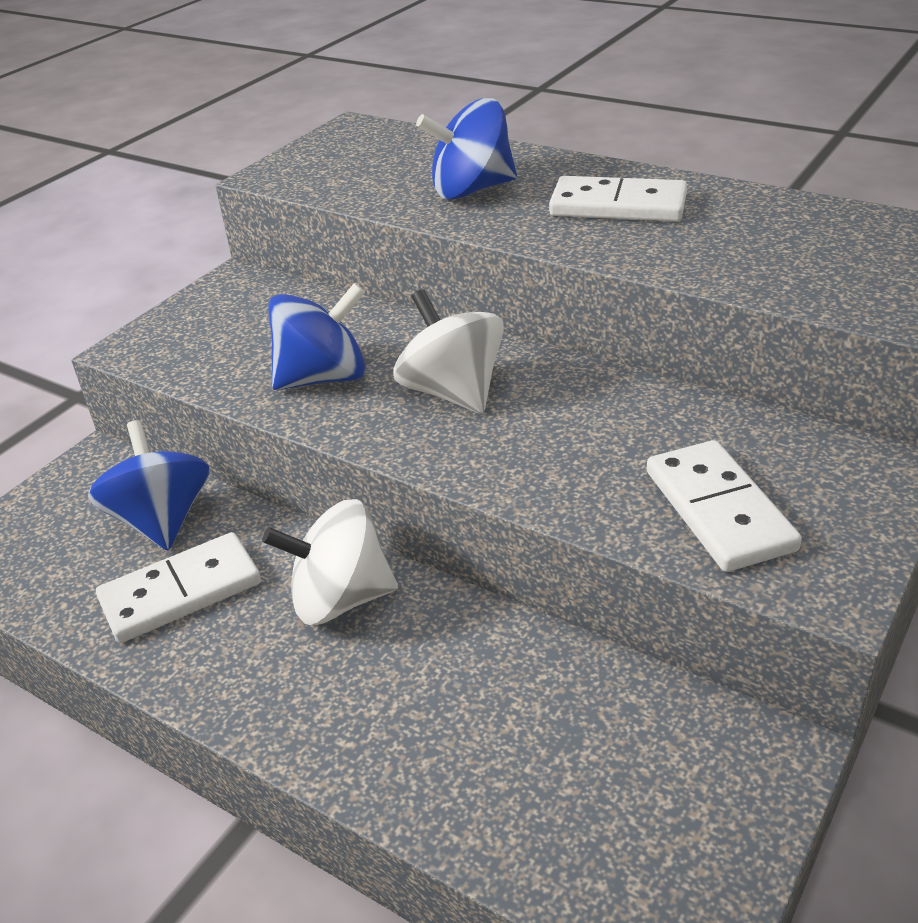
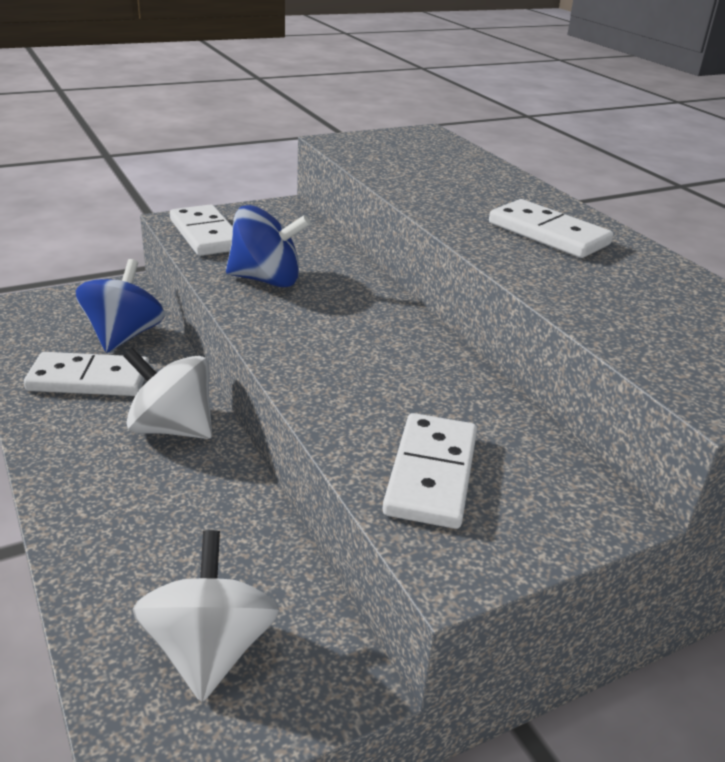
camera: 25 degrees right, 5 degrees down
white spinning top [394,289,504,414] -> white spinning top moved to [132,530,279,702]
blue spinning top [416,98,517,200] -> none
none -> white domino [170,204,233,256]

